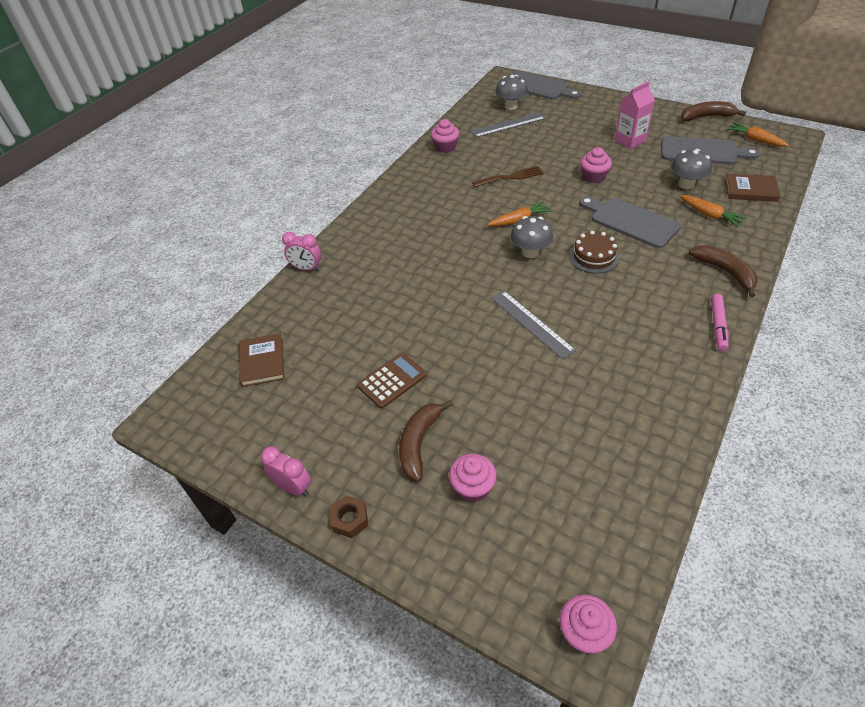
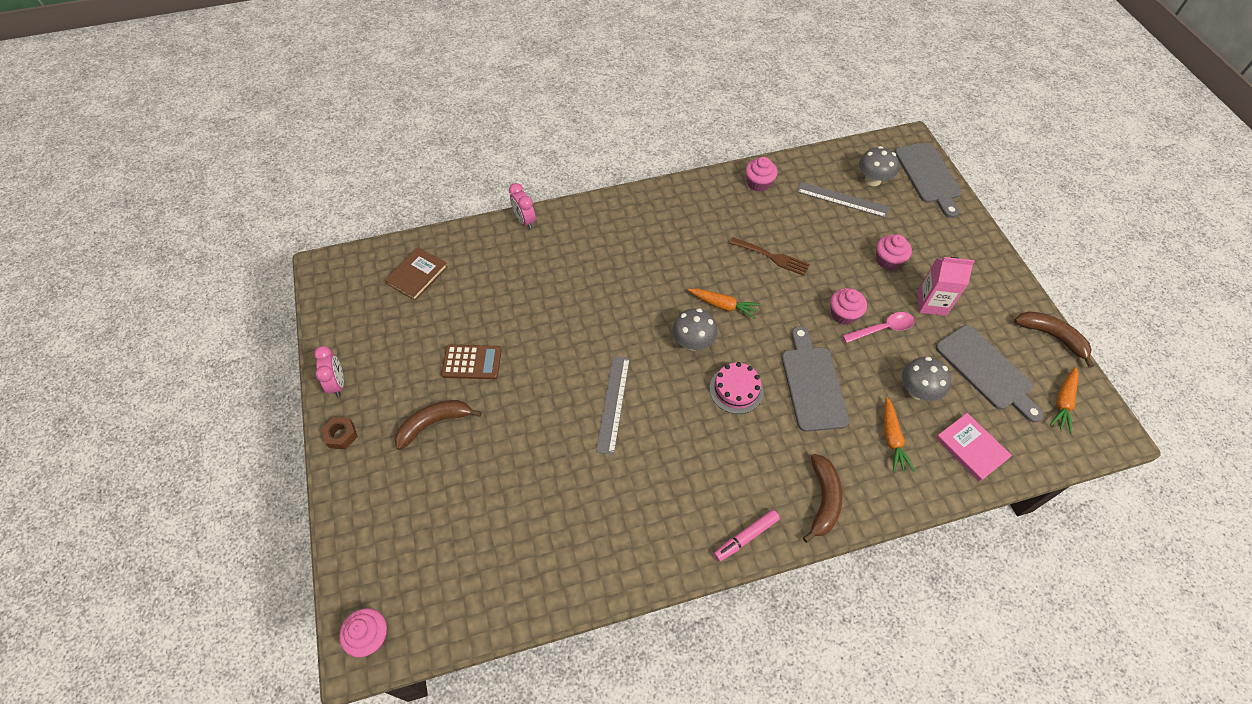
camera: 40 degrees right, 10 degrees up
pink cupcake [449,454,497,502] -> pink cupcake moved to [876,234,912,270]
brown cake [569,231,620,273] -> pink cake [710,362,764,414]
brown book [725,173,780,202] -> pink book [936,413,1012,482]
orange carrot [727,122,789,147] -> orange carrot turned 150 degrees counterclockwise [1050,367,1079,434]
none -> pink spoon [842,312,915,343]

